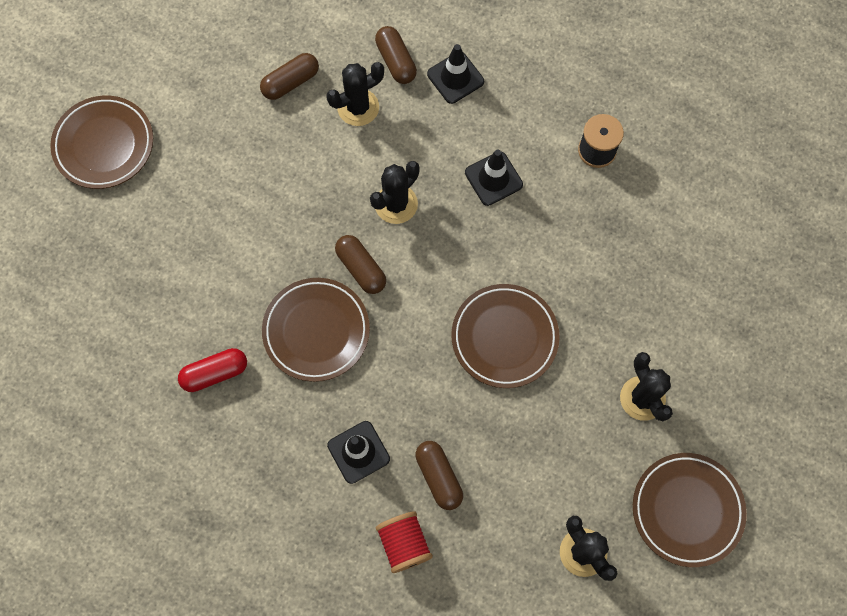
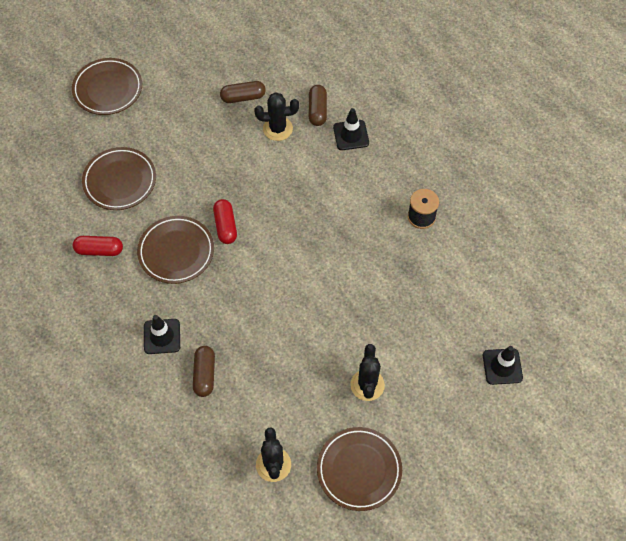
camera: 25 degrees right, 10 degrees down
brown capsule [335,235,386,294] -> red capsule [213,199,237,244]
black cactus [370,161,420,224] -> none
red spool [376,511,433,573] -> none
brown plate [451,284,560,388] -> brown plate moved to [82,147,156,210]
black traffic cone [465,150,523,206] -> black traffic cone moved to [483,346,523,385]

